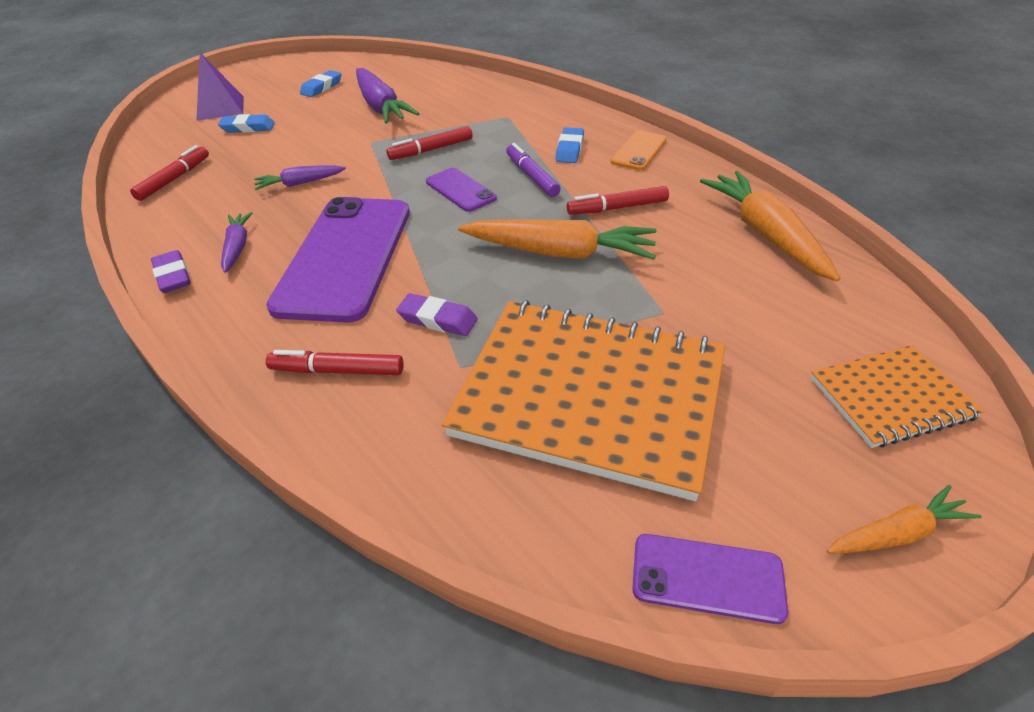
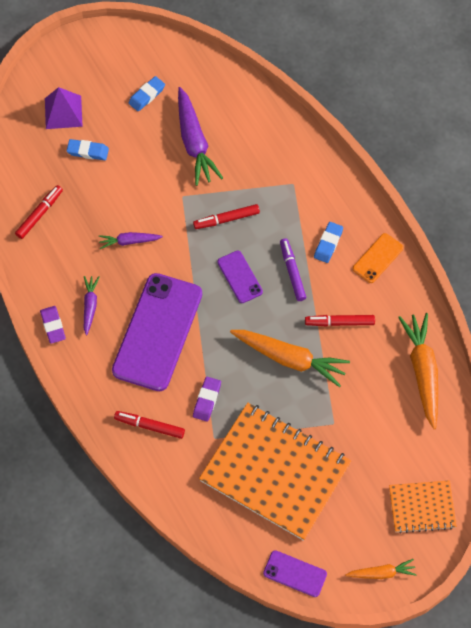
camera: 10 degrees right, 20 degrees up
purple eraser [396,293,478,336] -> purple eraser turned 75 degrees clockwise [193,377,221,422]

